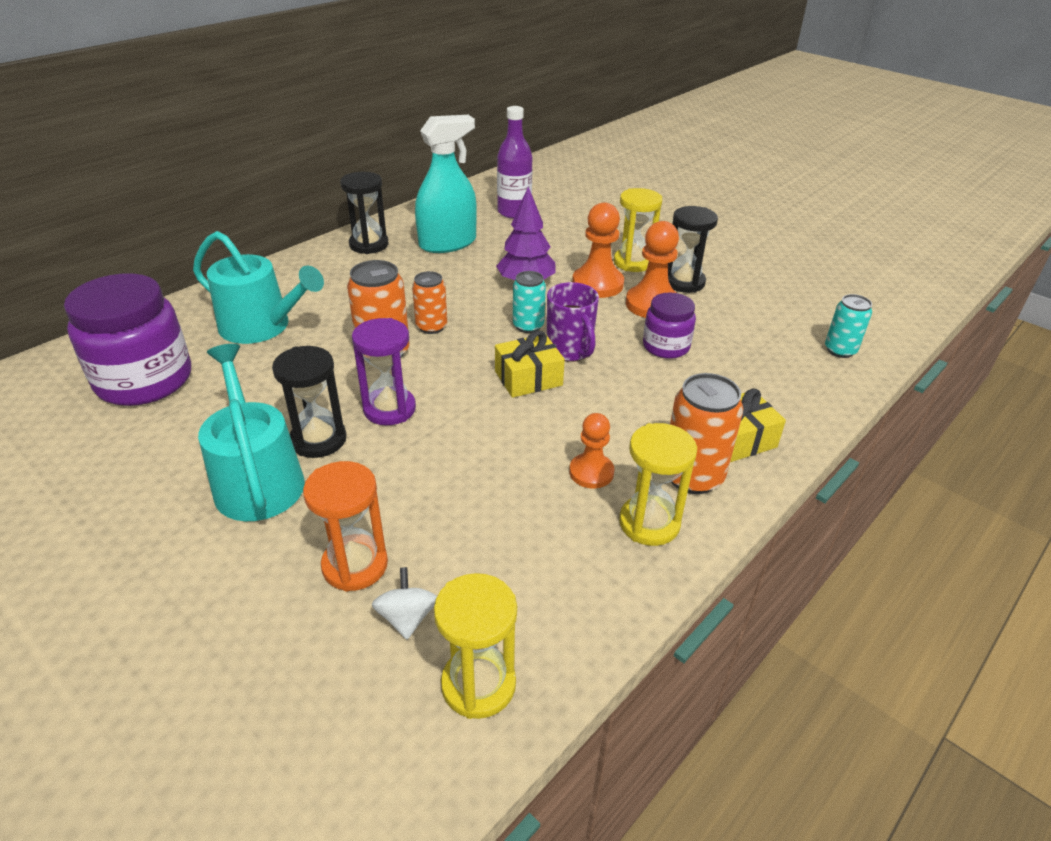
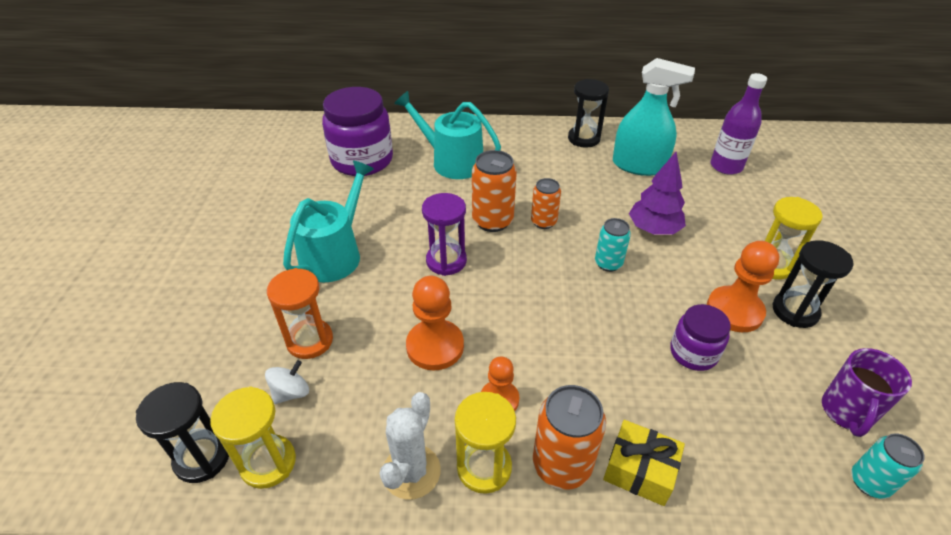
camera: 50 degrees right, 5 degrees up
turquoise watering can [193,231,324,344] -> turquoise watering can turned 135 degrees clockwise [394,91,501,179]
black hourglass [272,346,346,458] -> black hourglass moved to [136,382,229,483]
yellow gift [495,331,565,398] -> none
purple mug [547,282,599,362] -> purple mug moved to [822,348,912,437]
orange pawn [572,202,624,298] -> orange pawn moved to [406,276,464,371]
none -> white cactus [380,392,441,500]

